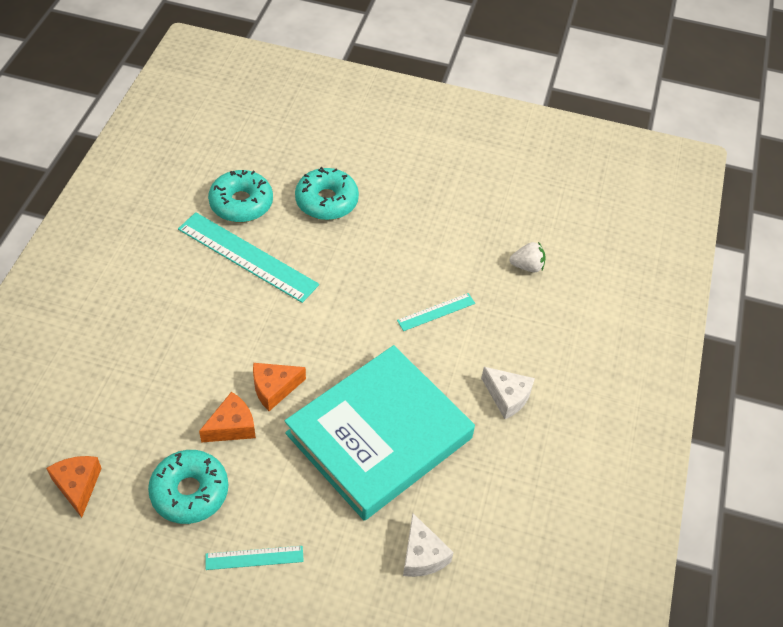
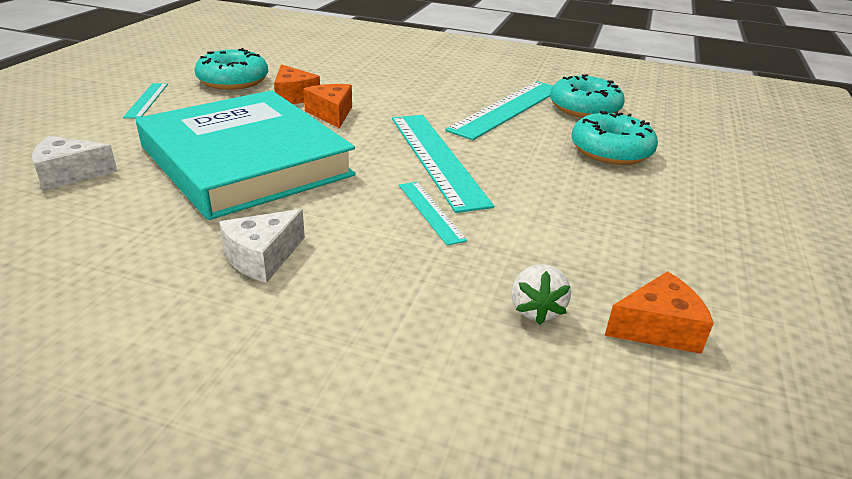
camera: 95 degrees right, 20 degrees down
orange cheese [46,456,102,518] -> orange cheese moved to [605,271,714,354]
none -> turquoise ruler [392,115,494,213]

